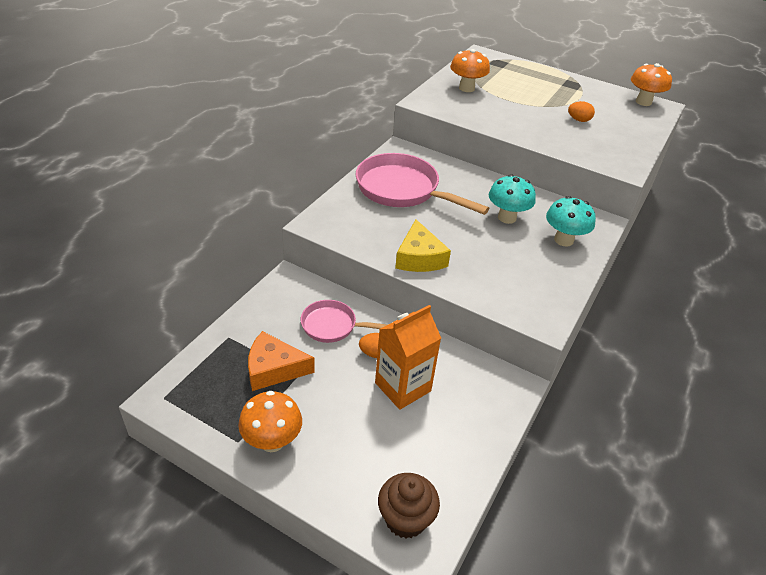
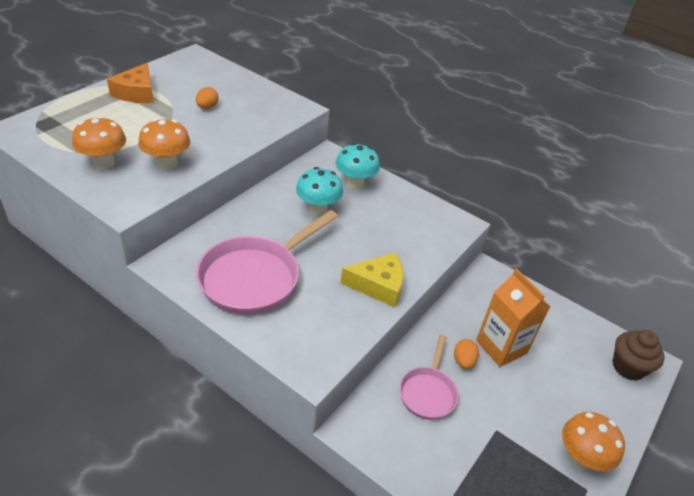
camera: 85 degrees left, 0 degrees up
orange cheese [248,331,315,391] -> orange cheese moved to [107,63,154,103]
orange mushroom [631,63,672,106] -> orange mushroom moved to [138,119,190,170]

